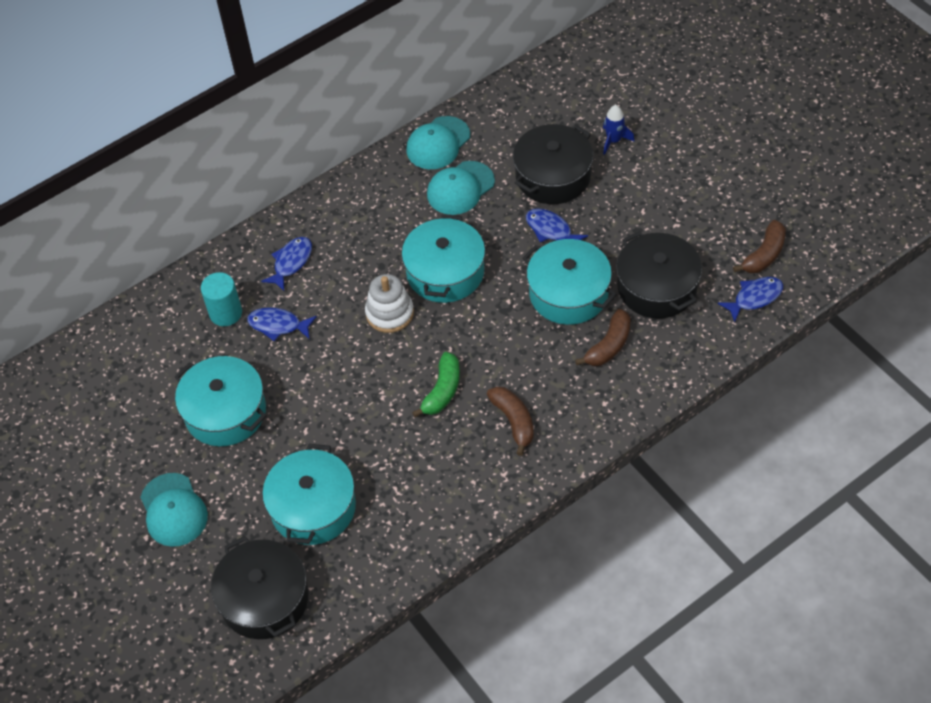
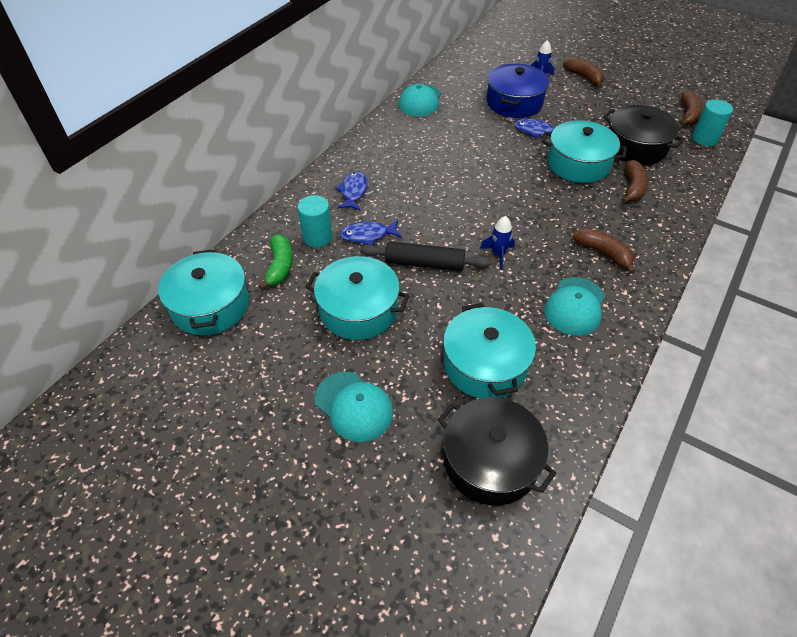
camera: 25 degrees left, 5 degrees down
white stacking toy [365,274,414,333] -> none
turquoise pot [402,214,485,303] -> turquoise pot moved to [158,249,249,335]
green banana [412,352,460,417] -> green banana moved to [259,234,293,291]
turquoise cap [427,161,495,215] -> turquoise cap moved to [544,277,605,336]
black pot [513,124,593,204] -> blue pot [487,63,549,118]
blue fish [718,277,783,322] -> turquoise cylinder [692,100,733,146]
none -> black rolling pin [360,242,491,271]
none -> blue rocket [480,216,515,269]
none -> brown banana [563,57,604,88]

